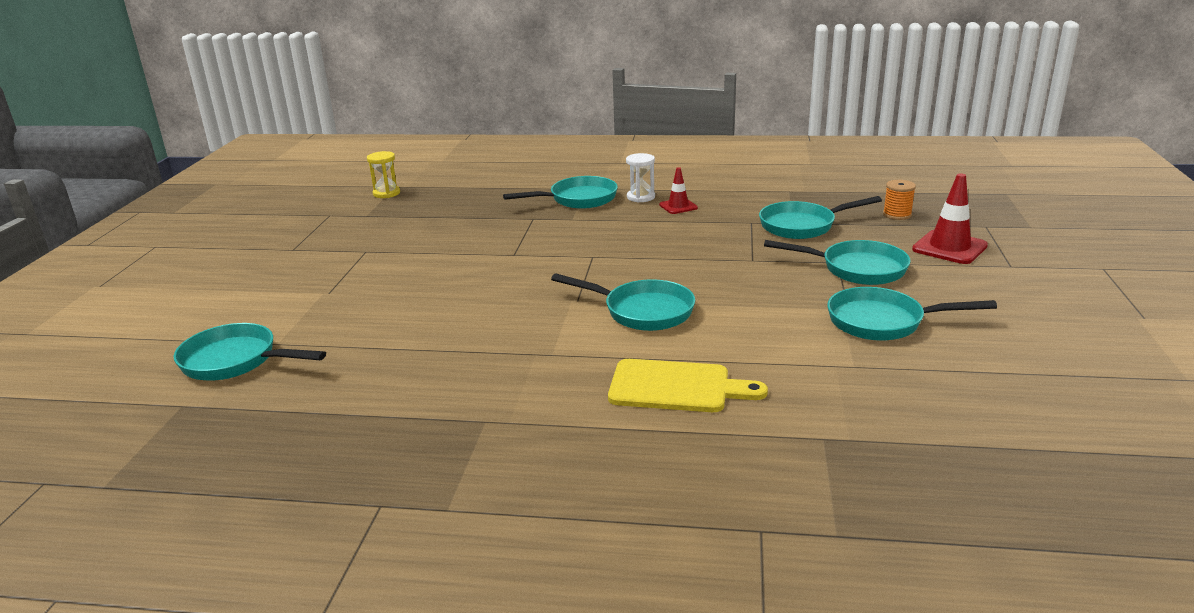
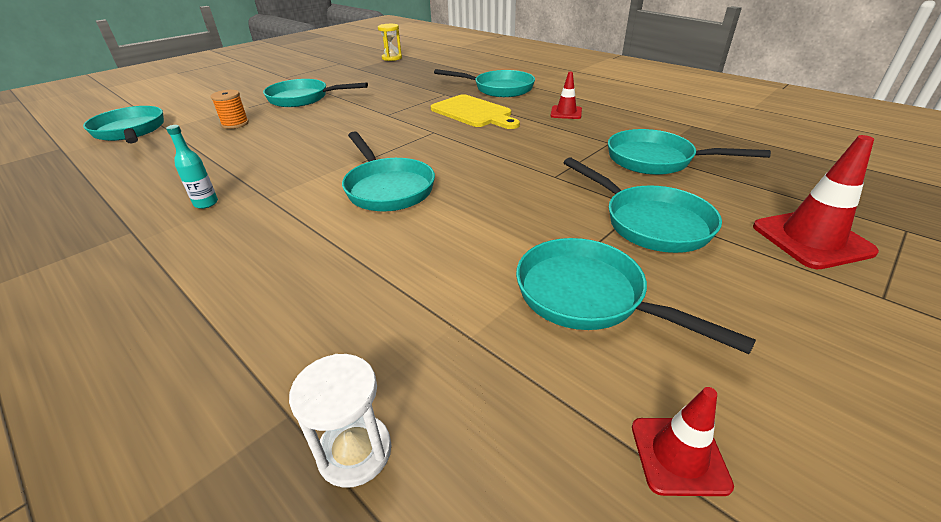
camera: 35 degrees right, 10 degrees up
yellow cutting board [608,359,768,412] -> yellow cutting board moved to [431,94,520,129]
white hourglass [626,153,655,202] -> white hourglass moved to [289,354,392,488]
orange spool [883,180,916,220] -> orange spool moved to [210,90,249,129]
none -> turquoise bottle [166,125,218,209]
none -> turquoise pan [263,79,368,107]
none -> red traffic cone [632,387,734,496]

